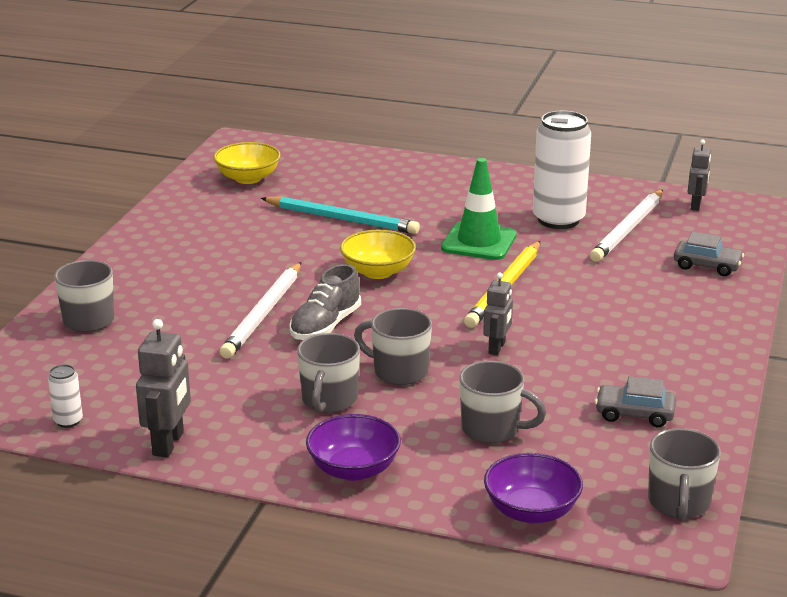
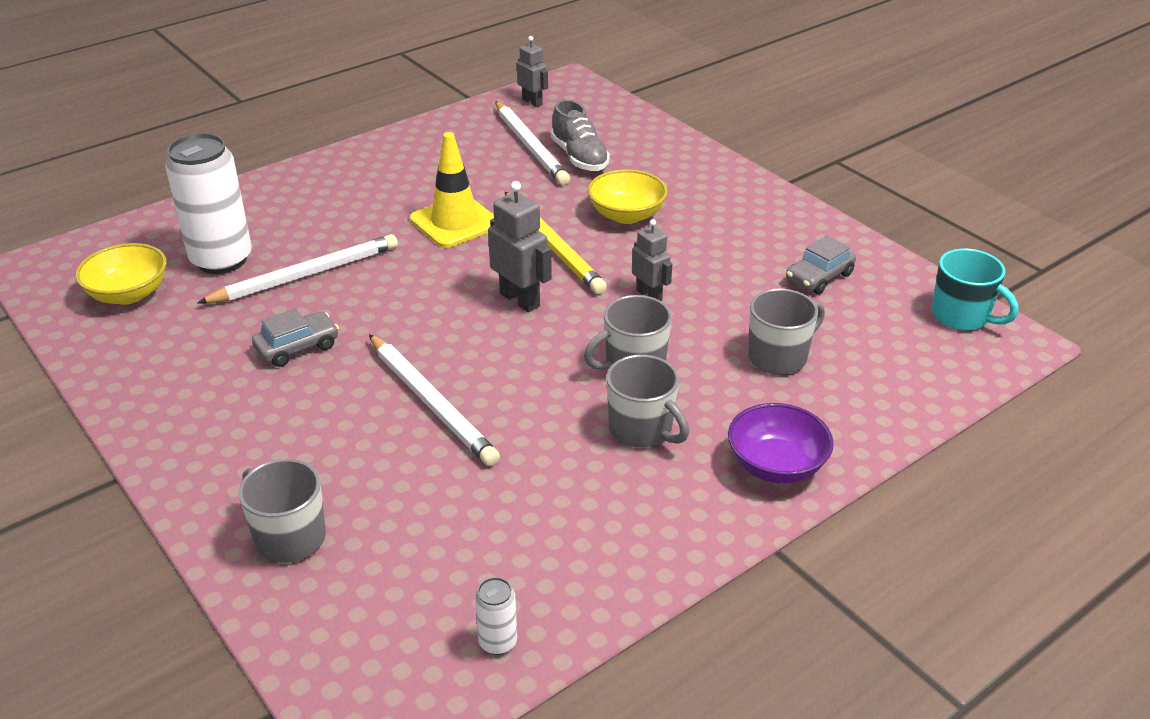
camera: 55 degrees left, 10 degrees up
grey robot [136,319,191,457] -> grey robot moved to [488,181,552,312]
turquoise pencil [261,196,420,234] -> white pencil [197,234,398,304]
grey shoe [289,264,361,340] -> grey shoe moved to [551,99,610,171]
yellow bowl [340,230,416,279] -> yellow bowl moved to [588,169,667,224]
green traffic cone [441,158,517,260] -> yellow traffic cone [410,132,494,248]
purple bowl [484,453,583,523] -> none
white can [533,111,591,229] -> white can moved to [165,133,252,274]
grey mug [648,428,721,521] -> turquoise mug [932,248,1019,330]
grey car [674,232,744,276] -> grey car moved to [252,308,339,367]

